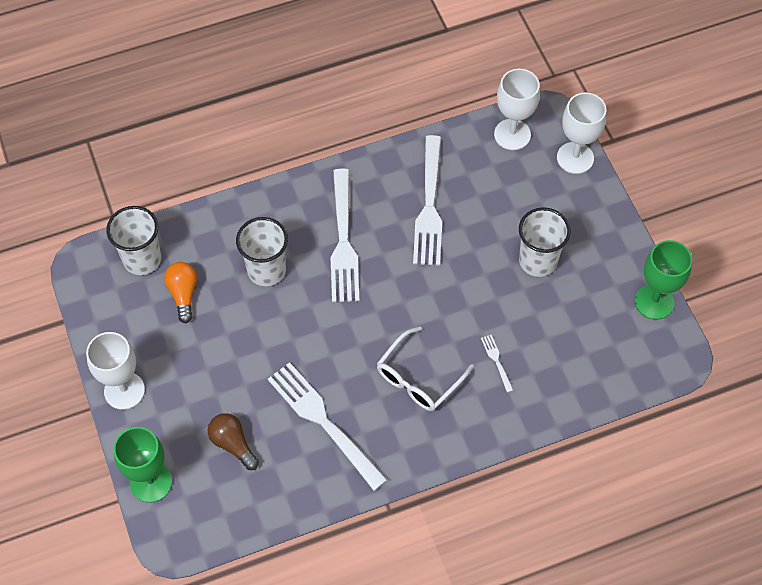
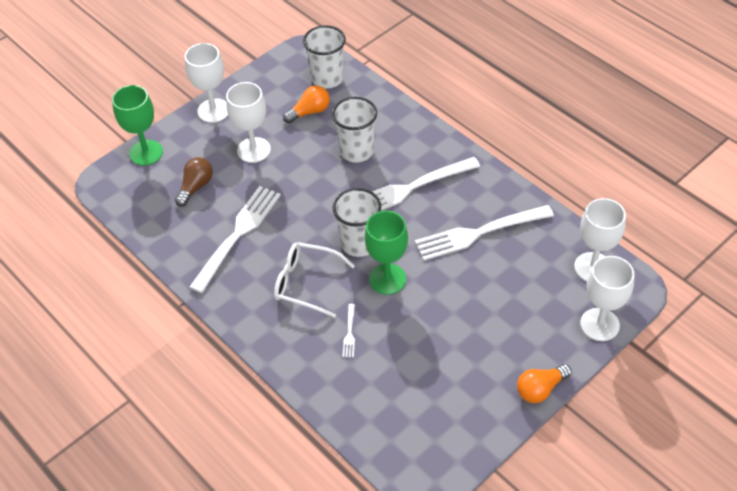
camera: 70 degrees right, 10 degrees down
white fork [481,335,513,393] -> white fork turned 135 degrees clockwise [342,304,355,357]
white cup [519,207,571,277] -> white cup moved to [332,188,381,257]
green goblet [635,240,692,320] -> green goblet moved to [364,211,408,295]
none -> white goblet [226,82,271,163]
none -> orange light bulb [517,364,572,403]

